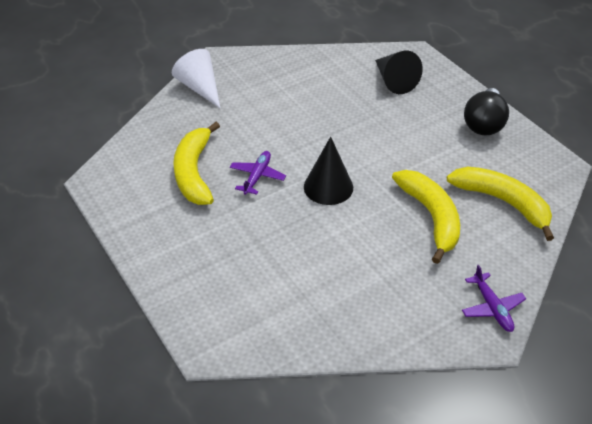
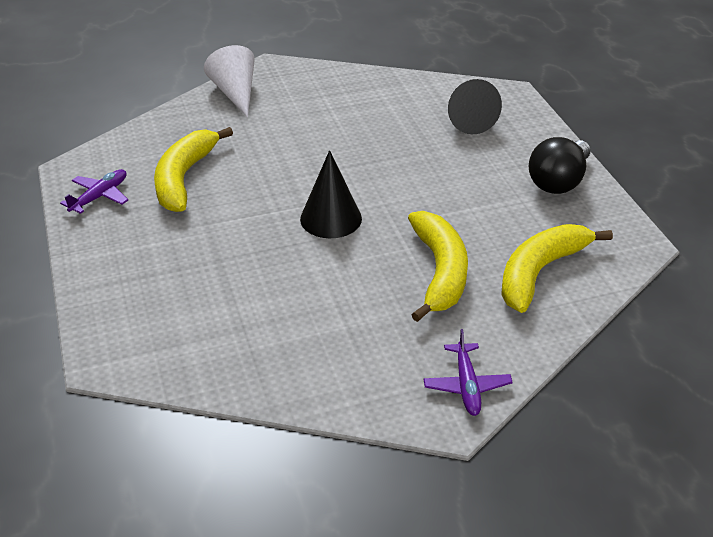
camera: 15 degrees right, 5 degrees down
purple plane [230,151,286,195] -> purple plane moved to [60,169,128,214]
yellow banana [447,167,554,241] -> yellow banana turned 105 degrees counterclockwise [501,224,613,313]

